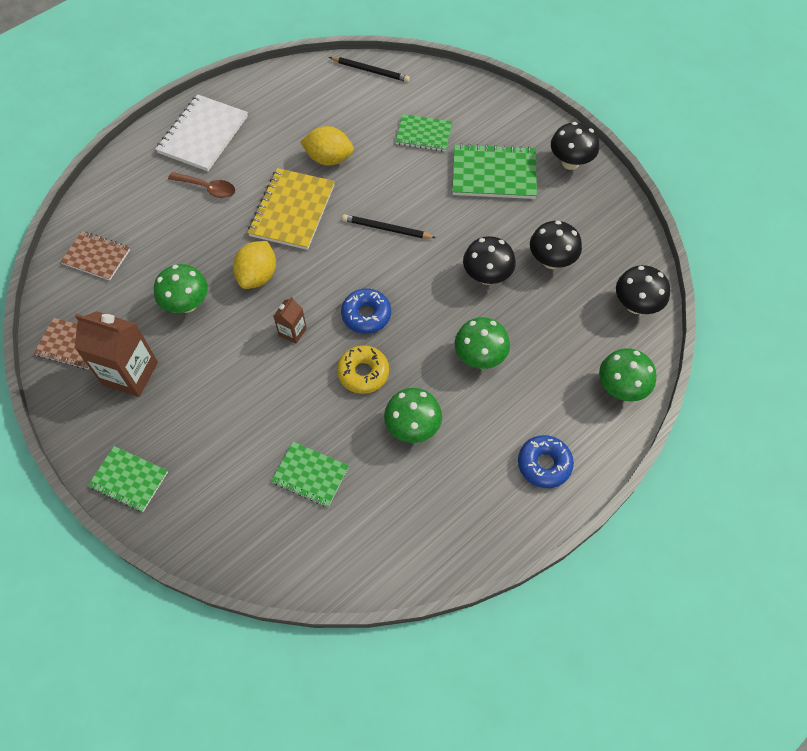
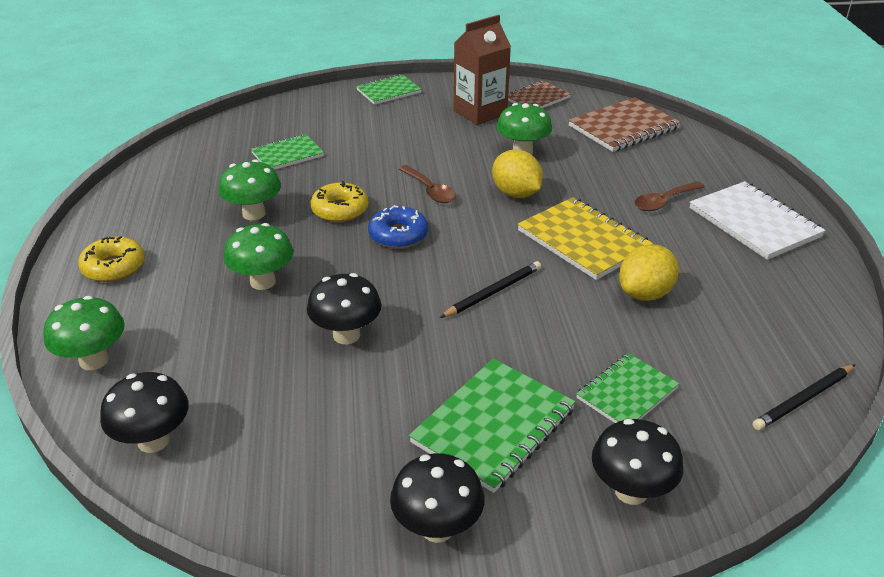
camera: 125 degrees right, 25 degrees down
brown notebook [60,231,130,280] -> brown notebook [568,97,681,152], size x1.58
brown carton [273,297,307,344] -> brown spoon [399,165,456,203]
blue donut [518,435,574,488] -> yellow donut [78,236,145,282]
black mushroom [530,221,582,269] -> black mushroom moved to [592,419,684,505]

